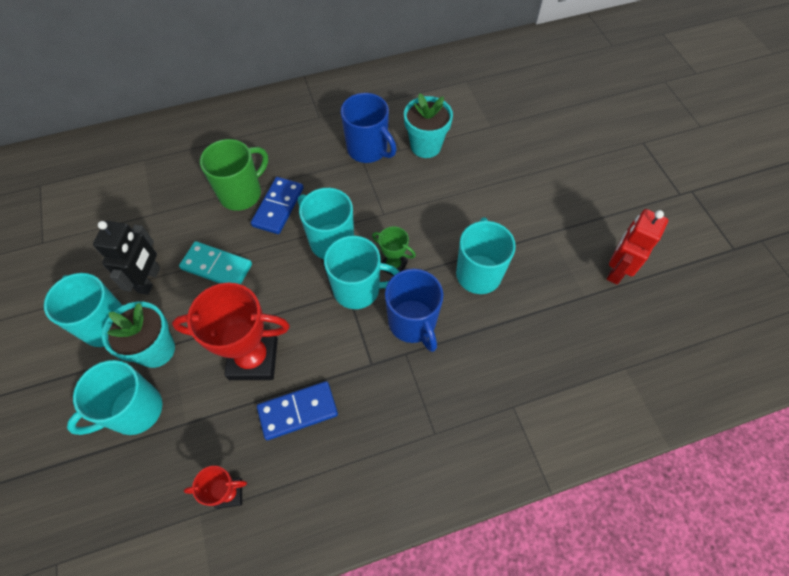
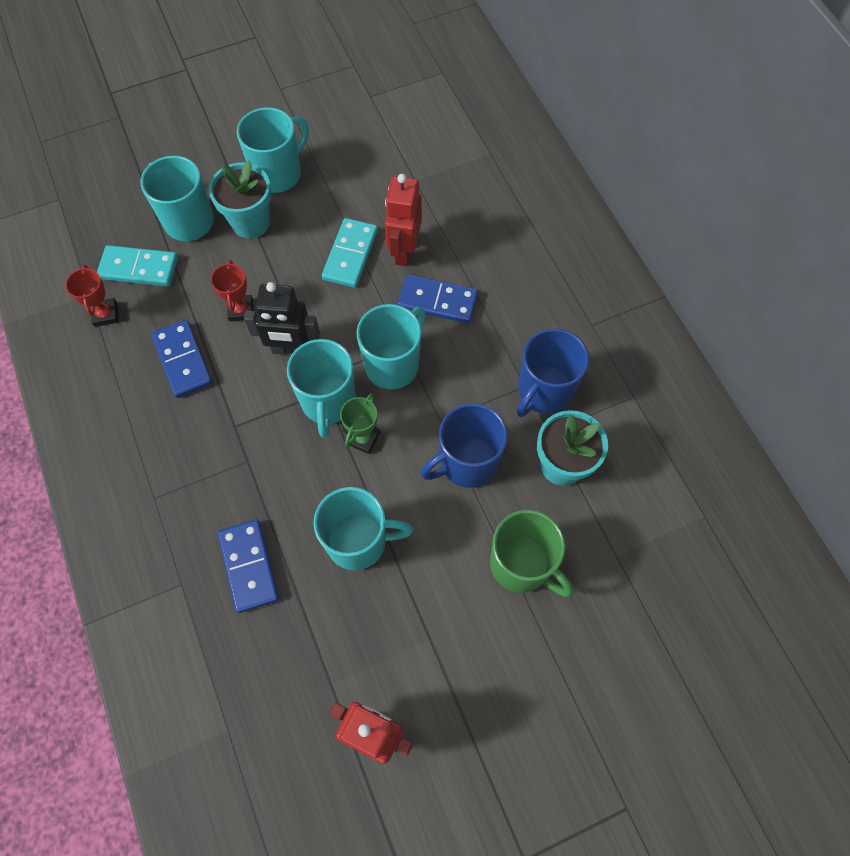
camera: 85 degrees right, 5 degrees up
black robot [93,221,160,295] -> black robot moved to [244,282,320,355]
red trophy [172,283,290,380] -> red trophy [211,260,253,321], size x0.51
green mug [200,139,268,211] -> green mug moved to [490,510,574,597]
blue mug [385,269,443,352] -> blue mug moved to [420,403,507,488]
none -> turquoise domino [97,245,178,287]
none -> blue domino [218,519,279,613]
none -> red robot [385,174,422,266]

